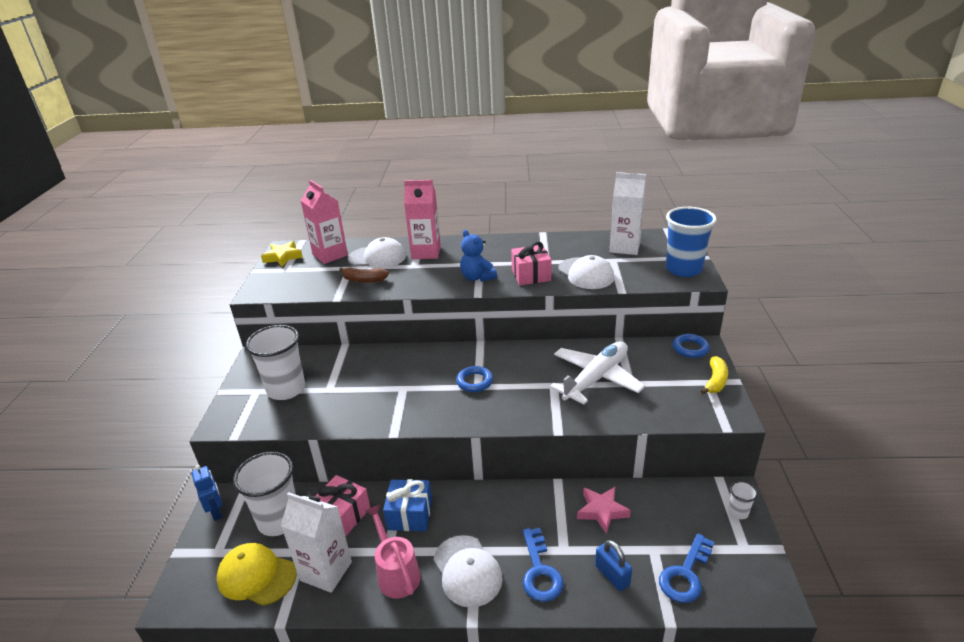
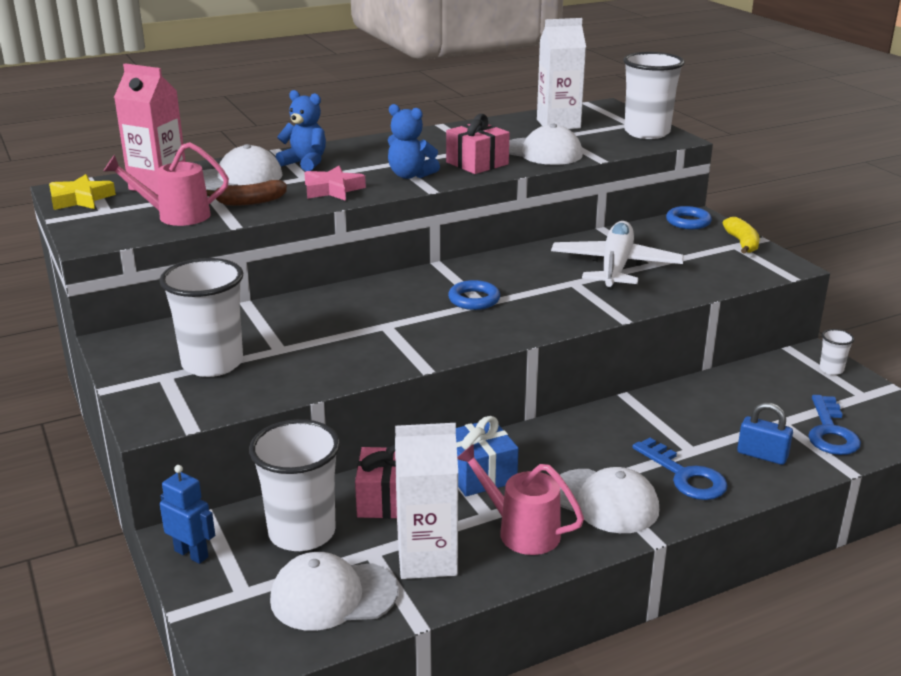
camera: 30 degrees left, 5 degrees down
yellow cap [217,543,297,606] -> white cap [270,552,398,631]
pink carton [404,180,441,259] -> blue teddy bear [276,90,326,171]
pink star [577,487,631,534] -> pink star moved to [304,166,366,201]
blue cup [666,207,717,277] -> white cup [623,52,685,139]
none -> pink watering can [103,142,229,226]

